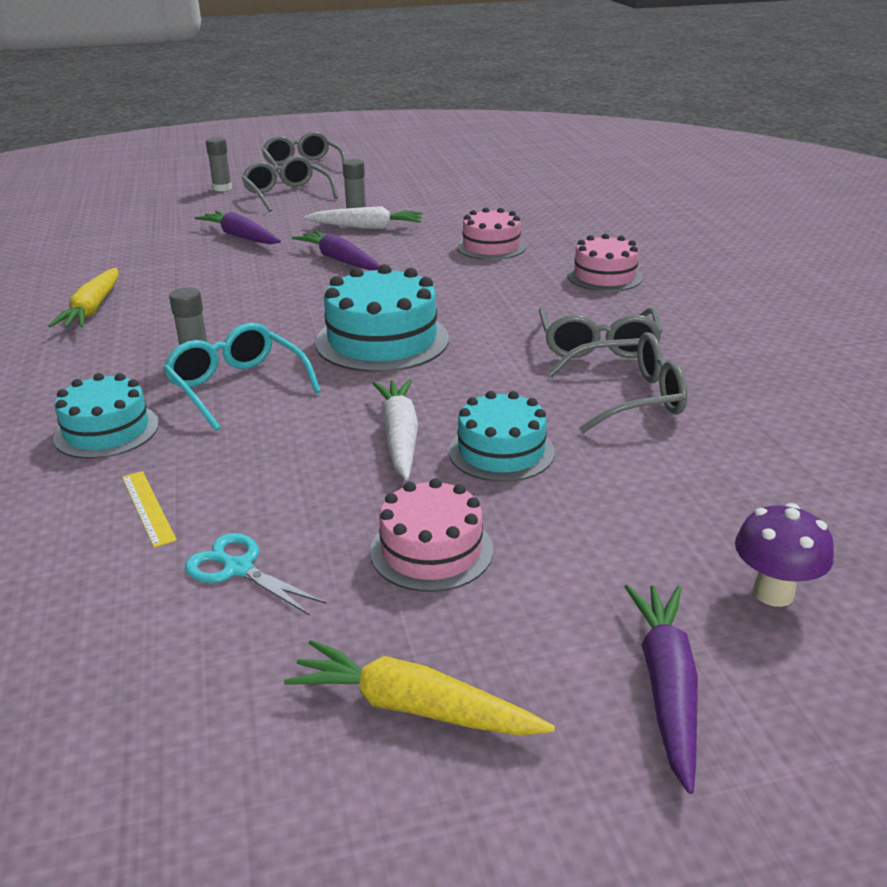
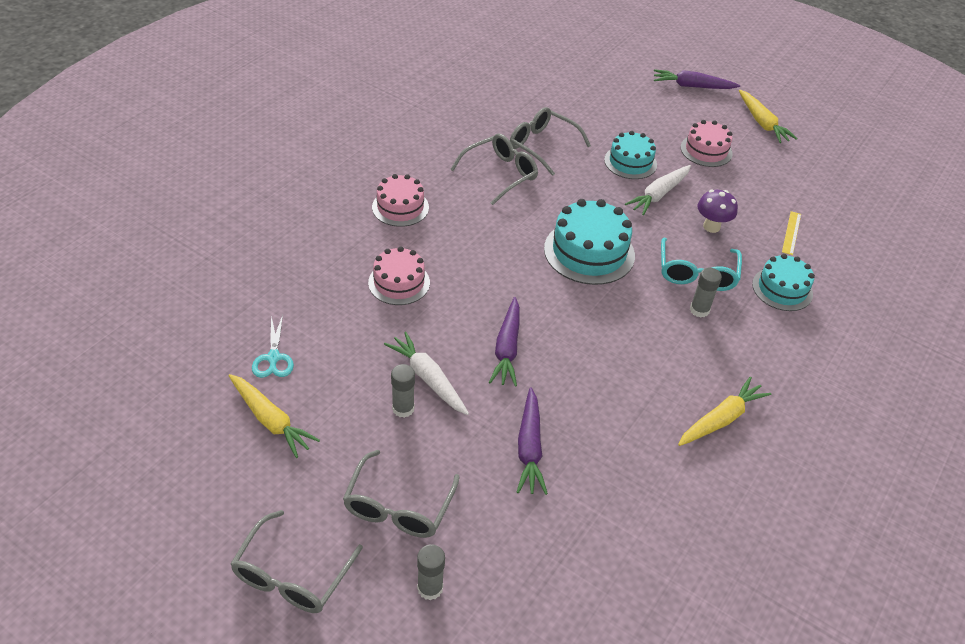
camera: 135 degrees left, 15 degrees up
turquoise scissors [185,533,327,616] -> turquoise scissors moved to [252,315,294,378]
purple carrot [624,584,698,794] -> purple carrot turned 45 degrees clockwise [654,69,740,89]
purple mushroom [735,503,834,607] -> purple mushroom moved to [697,190,738,233]
none -> yellow carrot [229,374,320,458]

